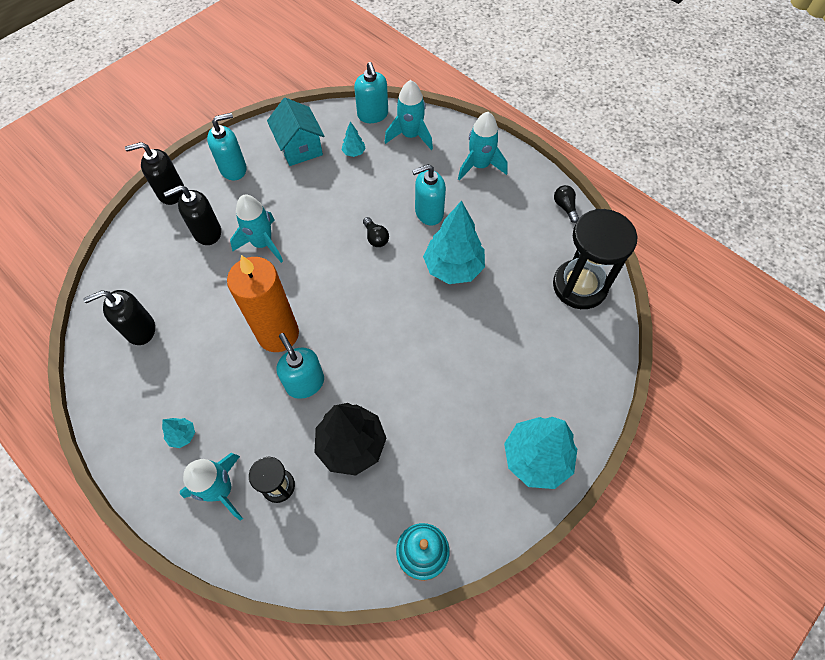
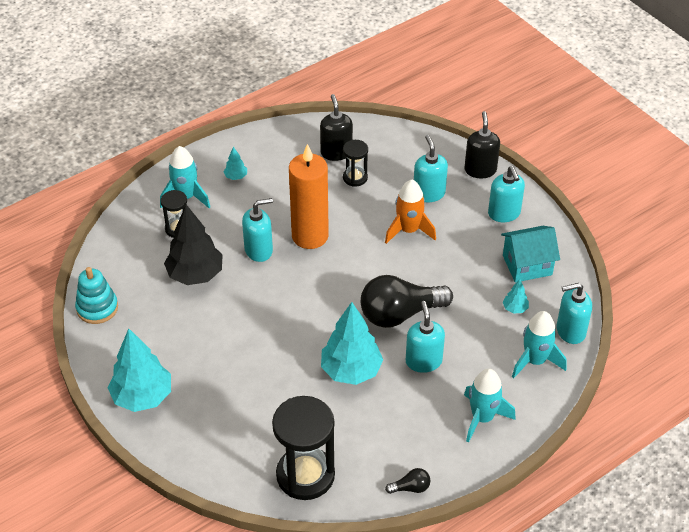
camera: 100 degrees right, 15 degrees down
black soap dispenser [164,185,221,245] -> turquoise soap dispenser [414,135,448,202]
turquoise rocket [230,194,283,263] -> orange rocket [385,180,436,244]
black light bulb [363,217,389,247] -> black light bulb [361,275,453,328], size x2.37
none -> black hourglass [343,140,368,187]

